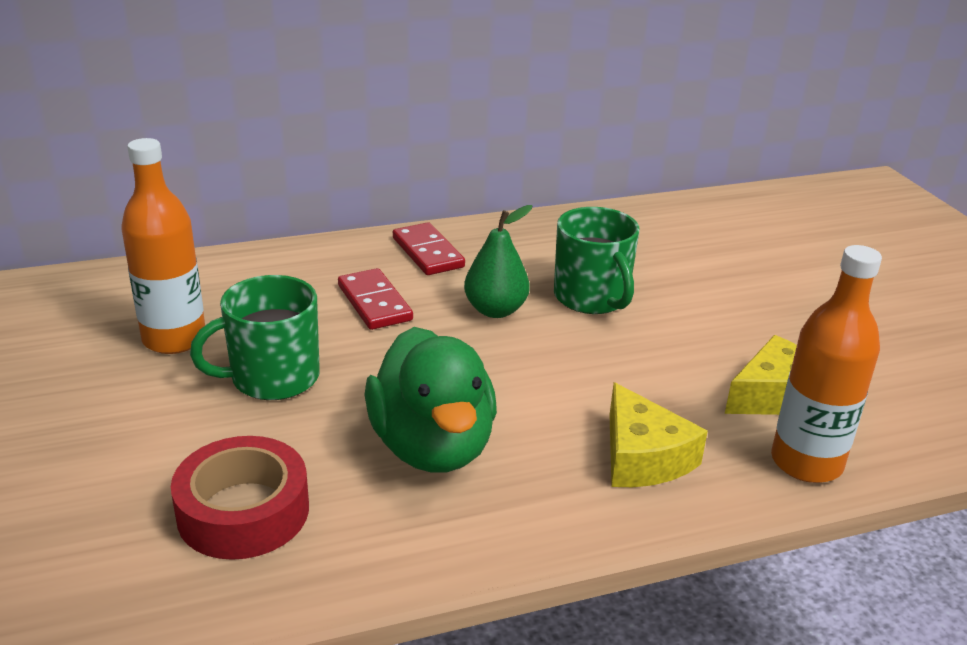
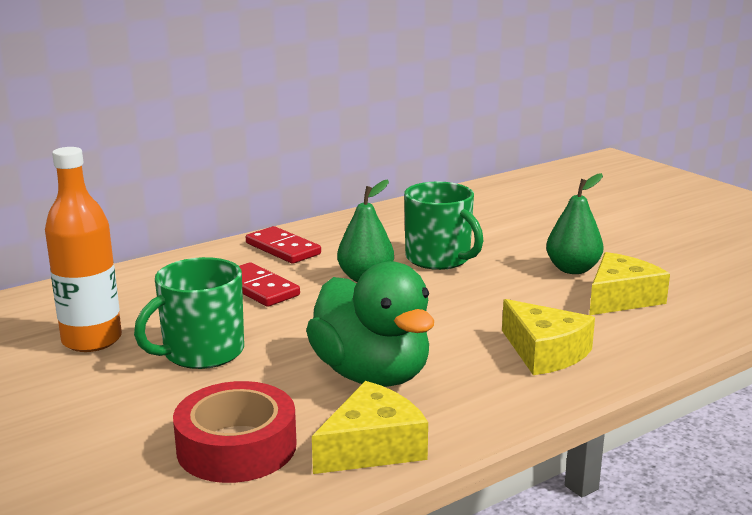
camera: 15 degrees left, 10 degrees down
orange bottle [771,245,882,483] -> none
none -> yellow cheese [312,381,428,474]
none -> green pear [546,173,603,274]

